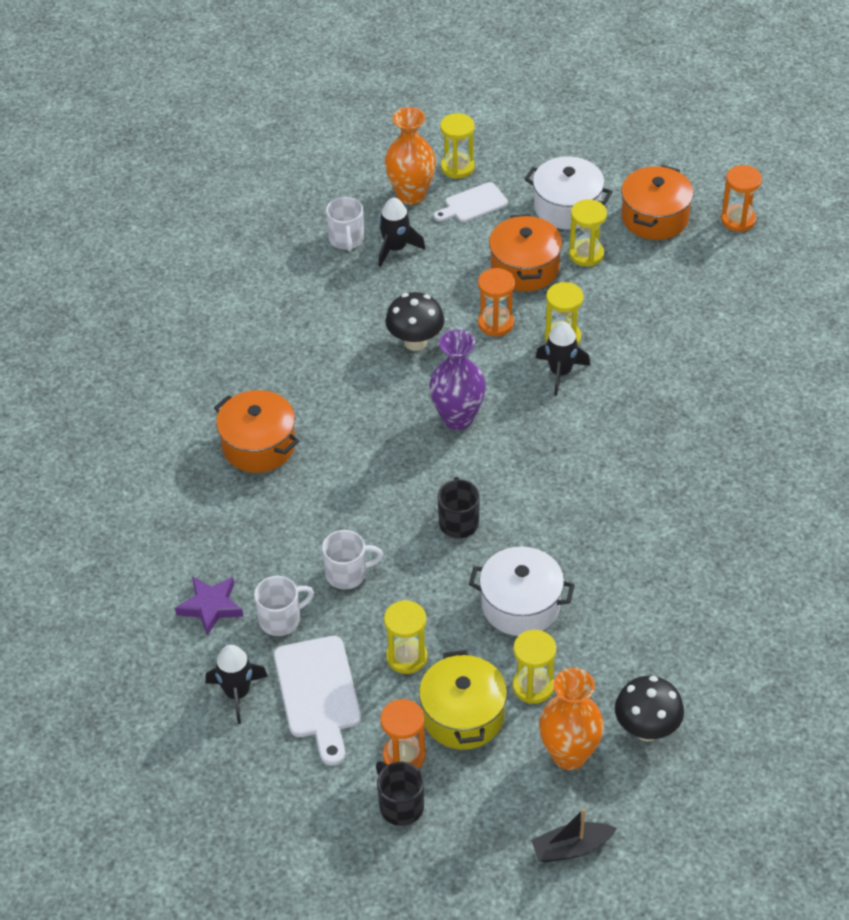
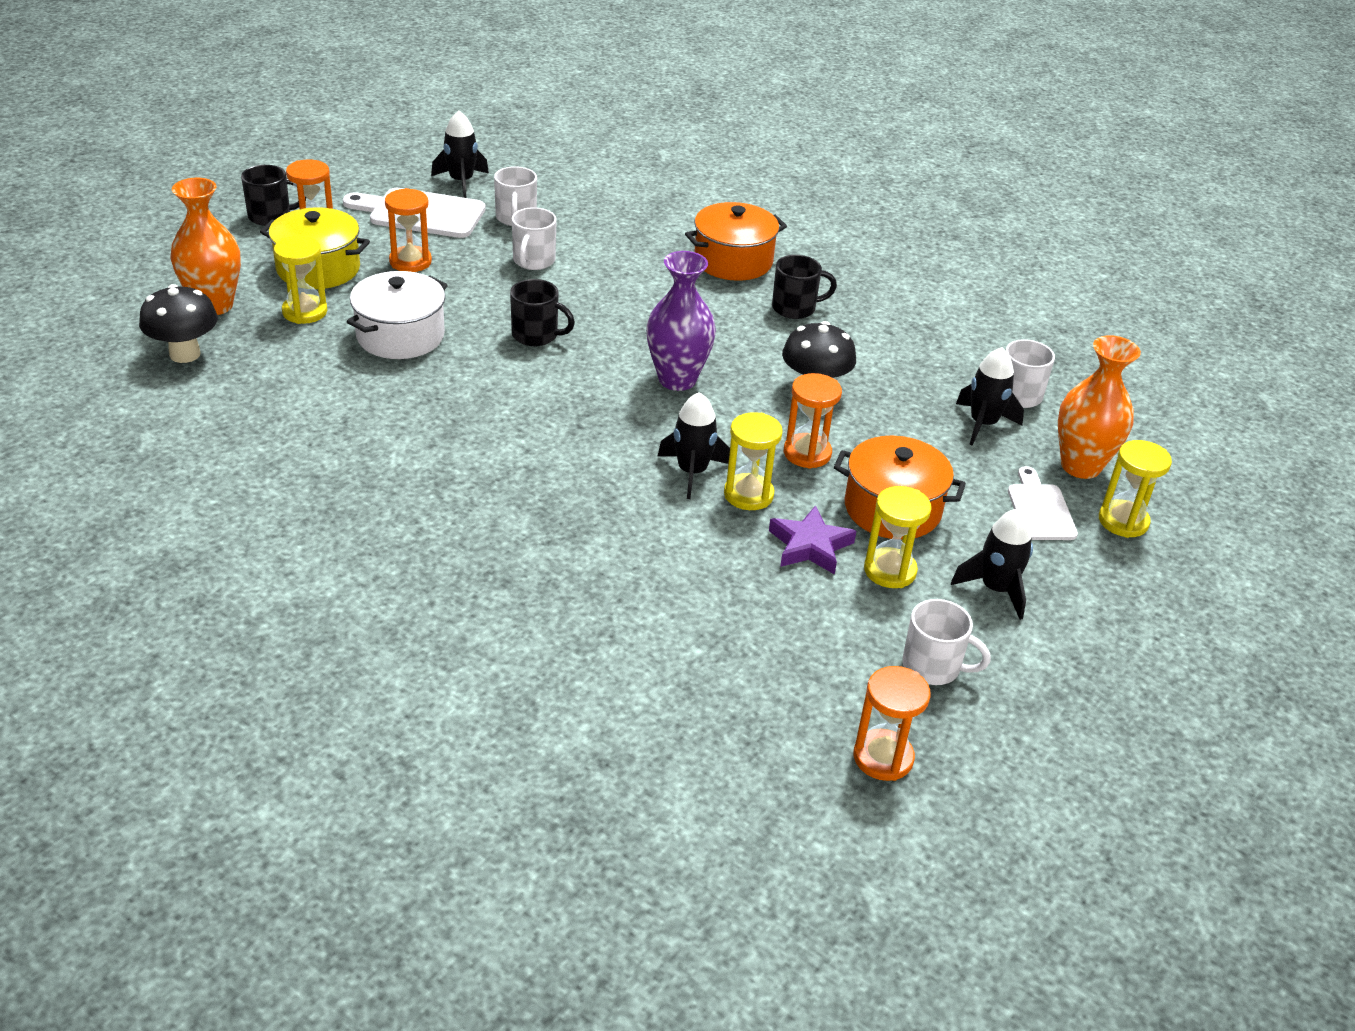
camera: 110 degrees right, 10 degrees down
purple star [175,576,243,636] -> purple star moved to [769,505,856,575]
yellow hourglass [384,600,428,674] -> orange hourglass [385,188,432,272]
white pot [525,156,613,229] -> black rocket [951,508,1033,620]
black boat [531,808,617,863] -> none
orange pot [621,165,693,240] -> white mug [902,599,991,685]
none -> black mug [772,255,837,319]

